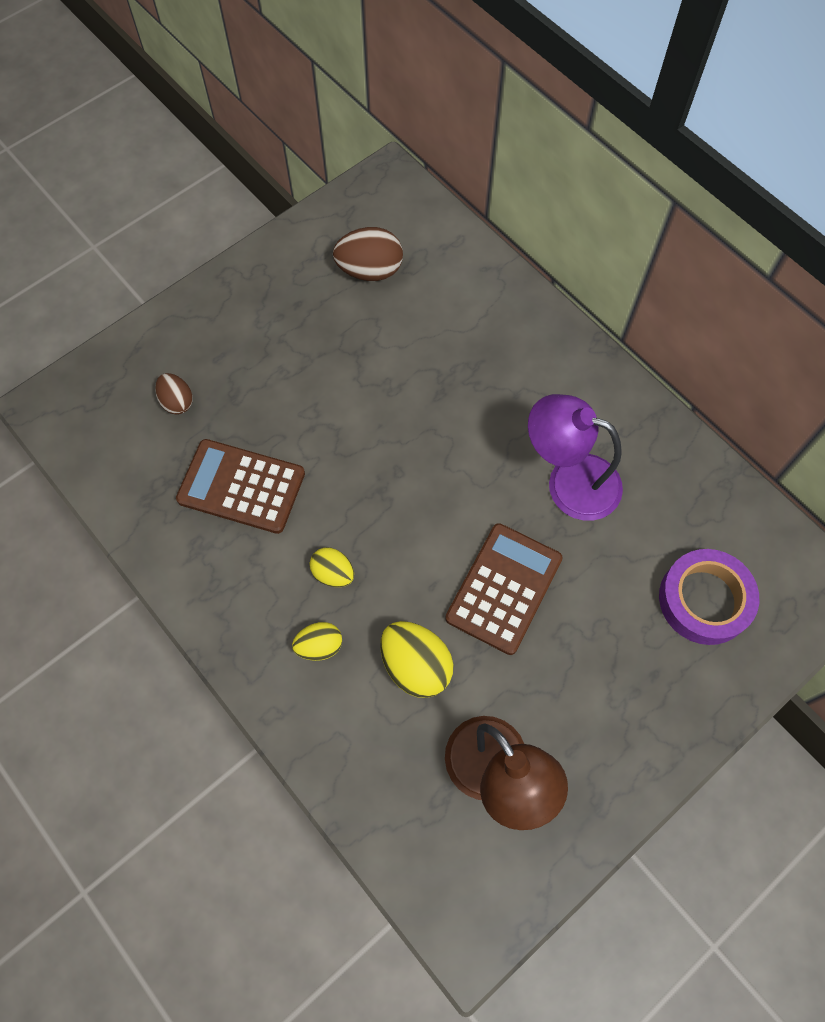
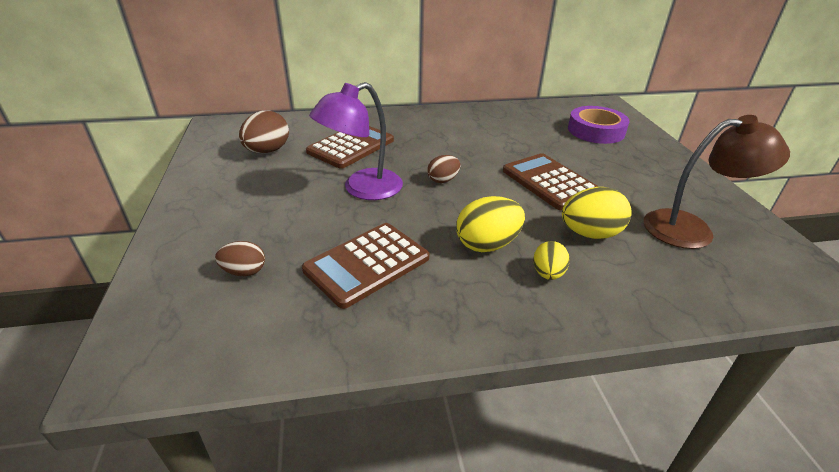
camera: 60 degrees left, 30 degrees down
yellow egg [310,547,354,587] -> yellow egg [456,196,525,252], size x1.64
purple lamp [528,394,623,521] -> purple lamp moved to [309,82,403,200]
none -> brown calculator [306,126,394,169]
none -> brown egg [427,155,460,183]

